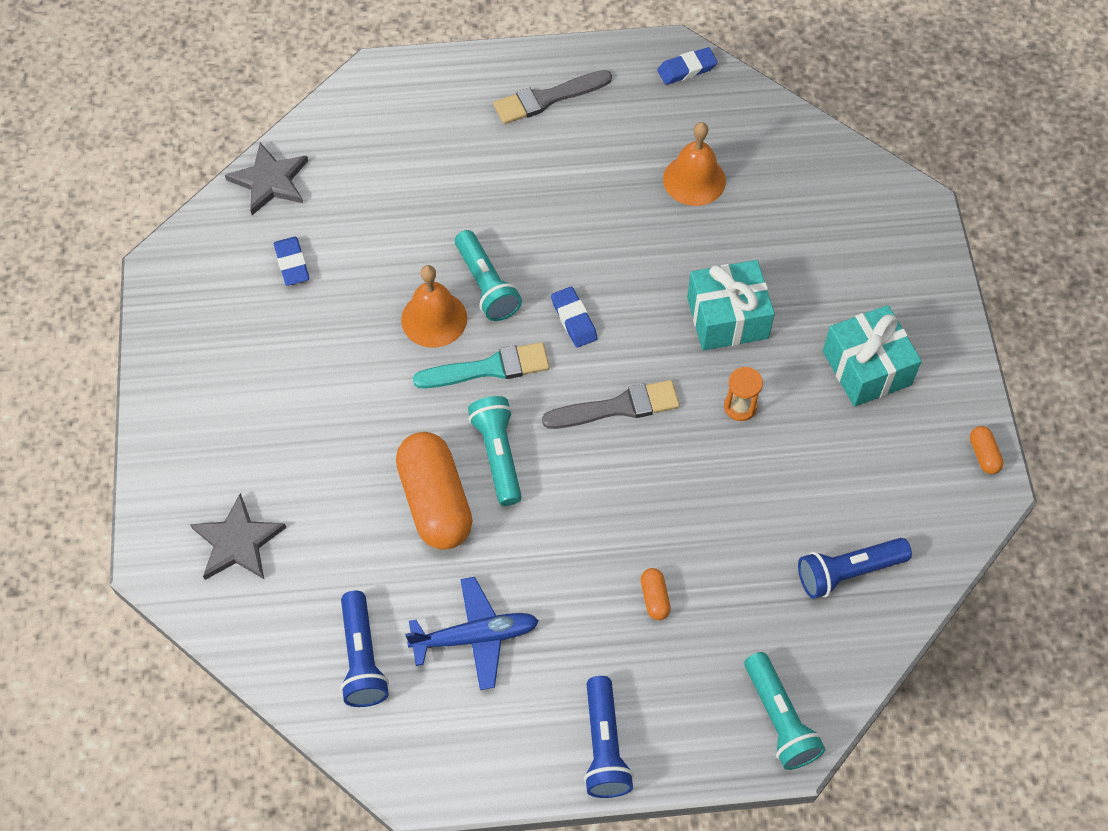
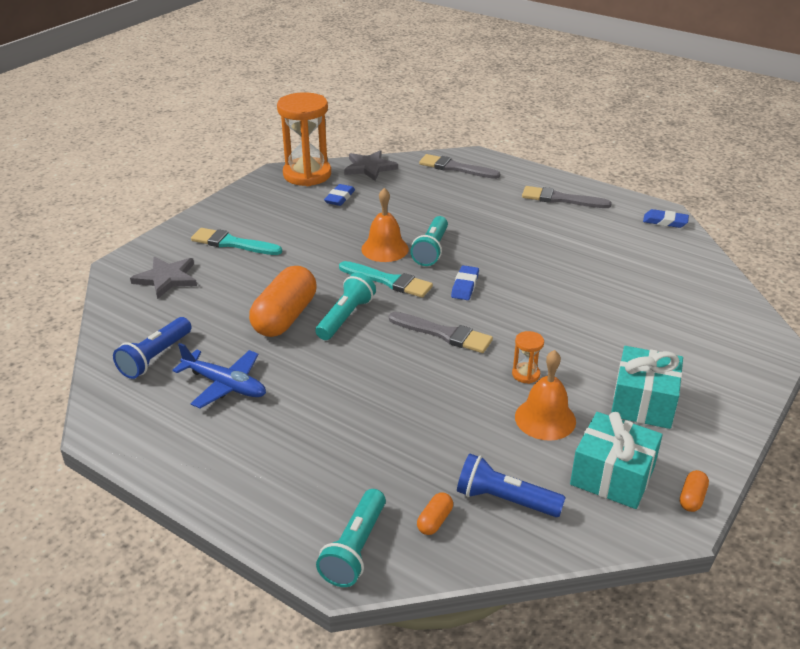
camera: 40 degrees right, 25 degrees down
blue flashlight [584,676,634,798] -> none
orange capsule [641,568,671,620] -> orange capsule moved to [417,492,453,535]
orange bell [663,122,726,206] -> orange bell moved to [515,350,576,441]
turquoise gift [687,260,775,350] -> turquoise gift moved to [570,412,663,509]
none -> turquoise brush [191,228,282,255]
none -> orange hourglass [277,92,331,186]
none -> grey brush [419,154,501,179]

